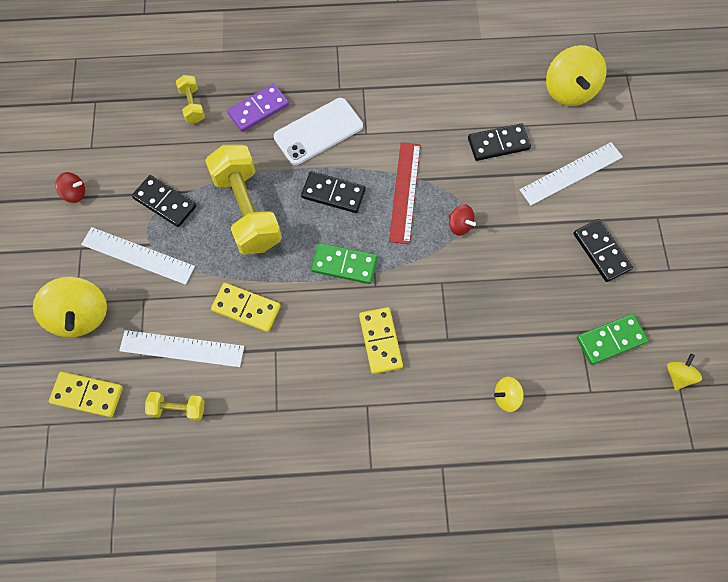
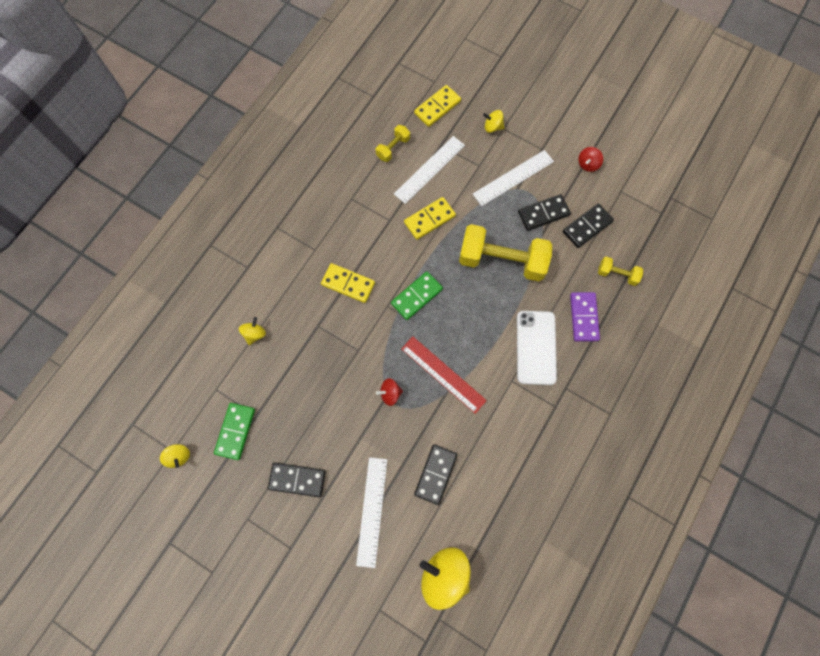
camera: 125 degrees right, 5 degrees up
yellow spinning top [33,276,107,337] -> yellow spinning top [483,110,504,133], size x0.50
black domino [301,171,366,213] -> black domino moved to [563,203,614,248]

